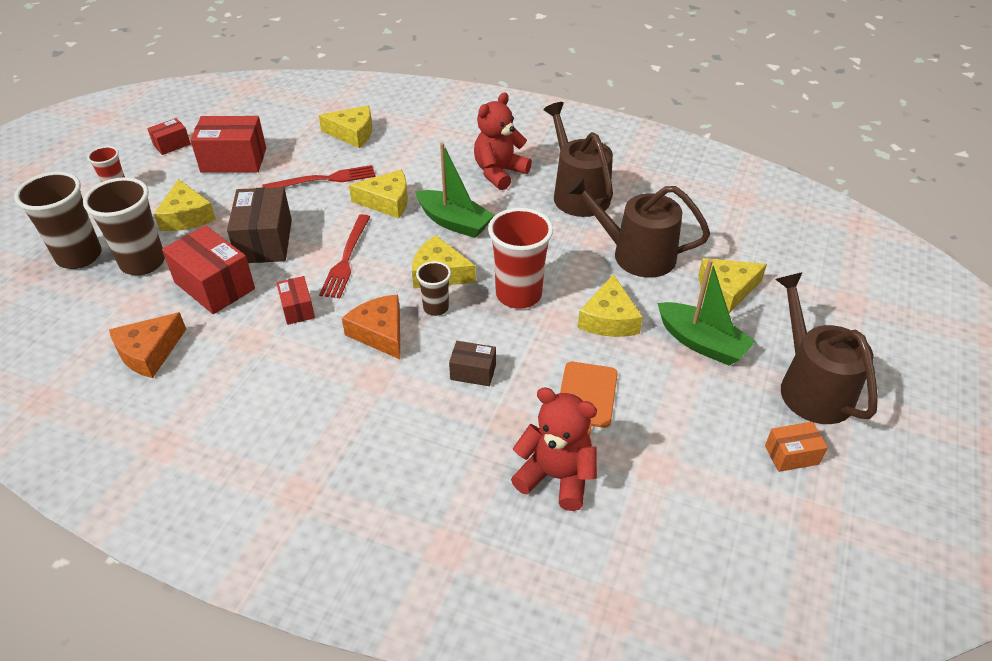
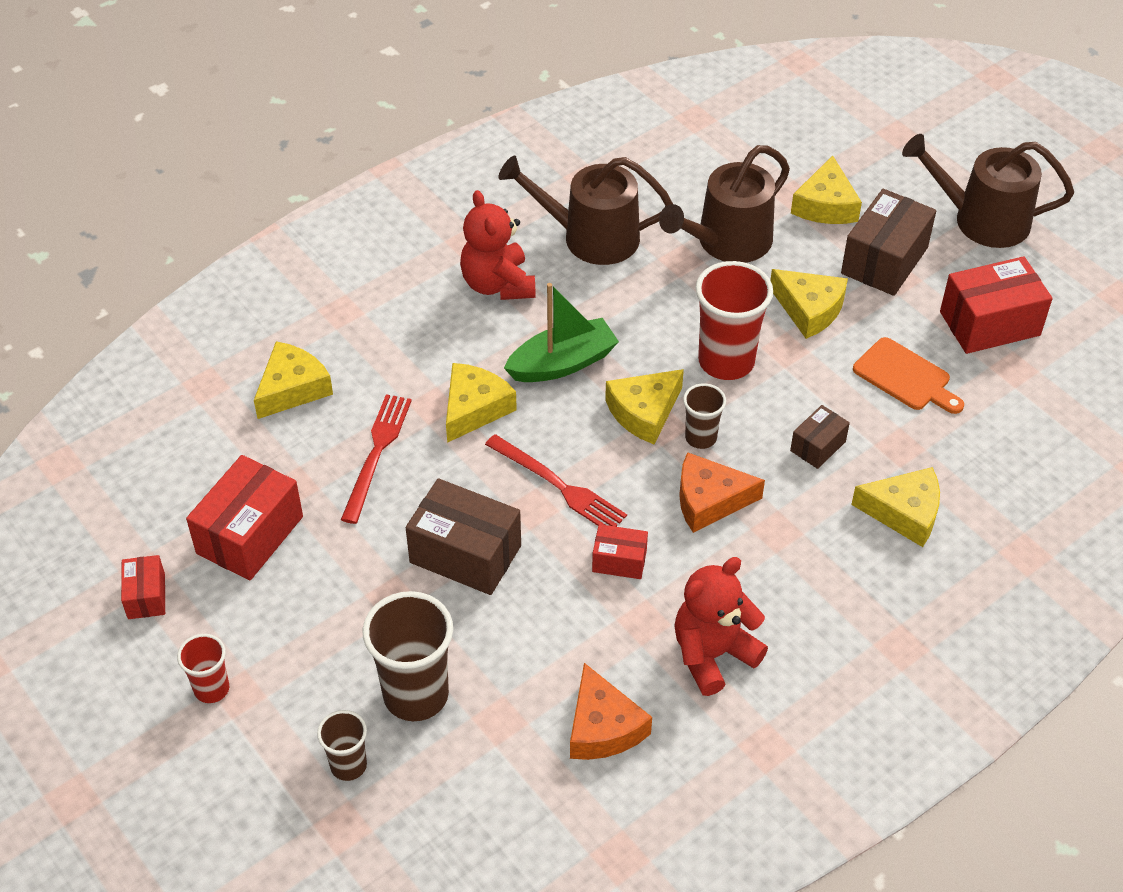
camera: 60 degrees left, 5 degrees up
brown cup [14,172,101,269] -> brown cup [317,710,367,781], size x0.55
yellow cheese [154,179,216,231] -> yellow cheese moved to [851,467,940,547]
red box [162,225,255,314] -> red box moved to [940,256,1053,354]
red teddy bear [511,387,597,511] -> red teddy bear moved to [674,557,768,696]
green boat [657,259,755,366] -> brown box [841,189,936,296]
orange box [765,422,828,472] -> none

